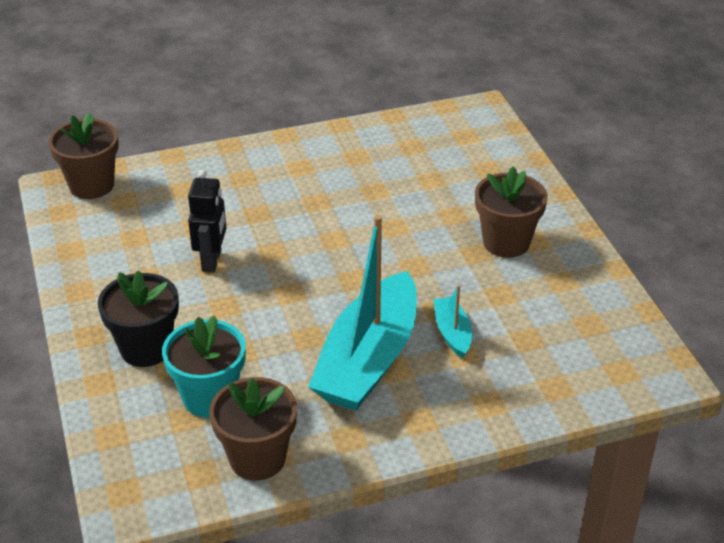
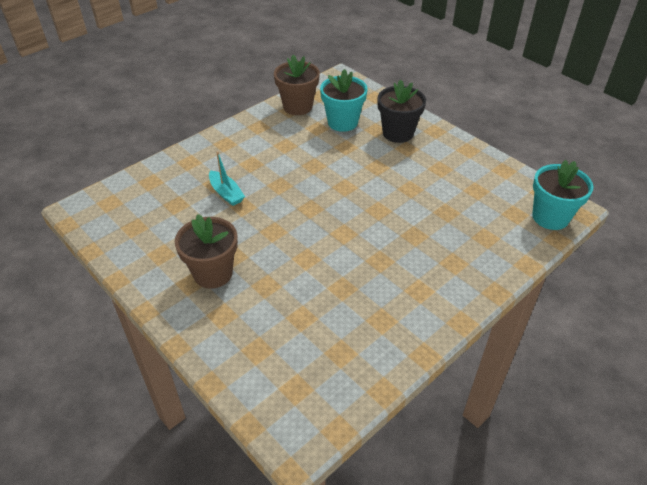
camera: 155 degrees right, 5 degrees up
brown flower pot [49,113,119,199] -> turquoise flower pot [532,160,593,230]
black robot [188,170,226,273] -> none
turquoise boat [308,215,417,411] -> none

